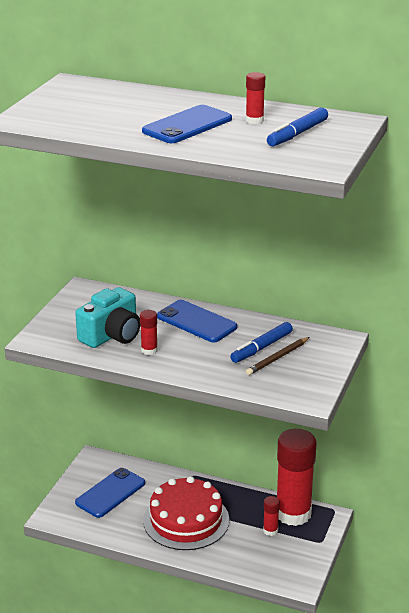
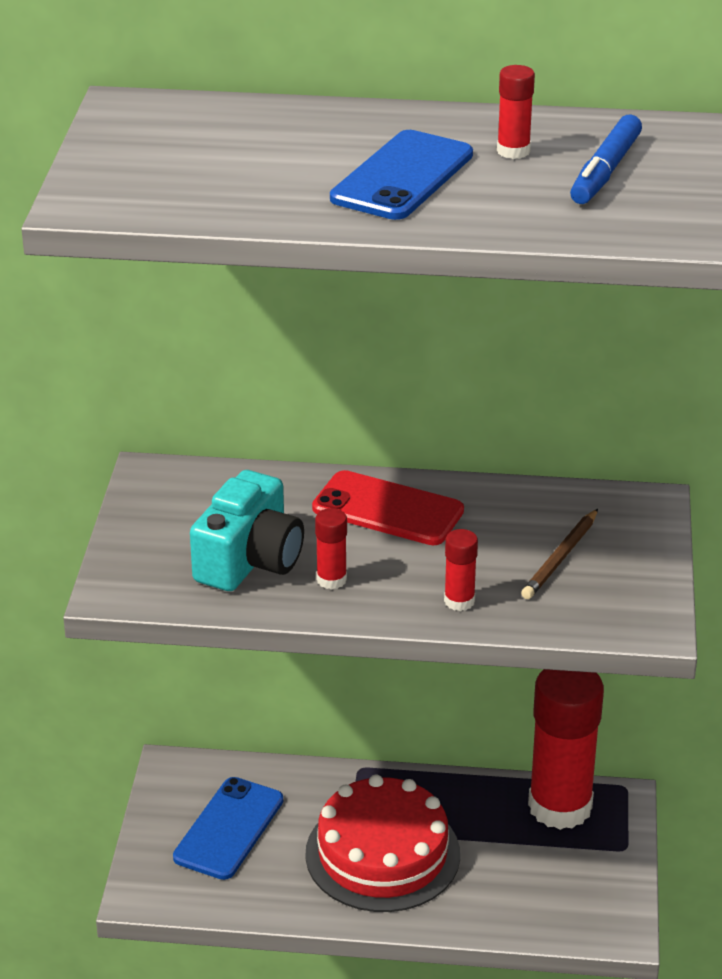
camera: 15 degrees left, 5 degrees up
blue phone [157,300,237,342] -> red phone [312,470,464,545]
blue marker [230,322,293,363] -> none
red glue stick [263,496,280,536] -> red glue stick moved to [444,529,478,611]

